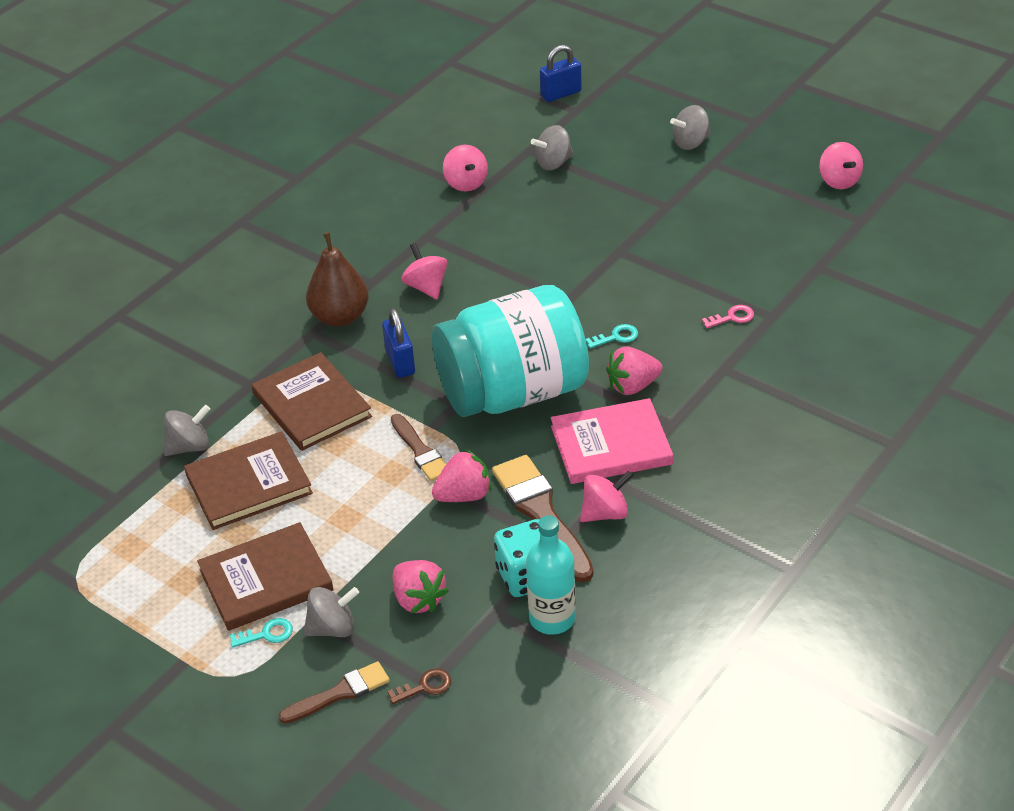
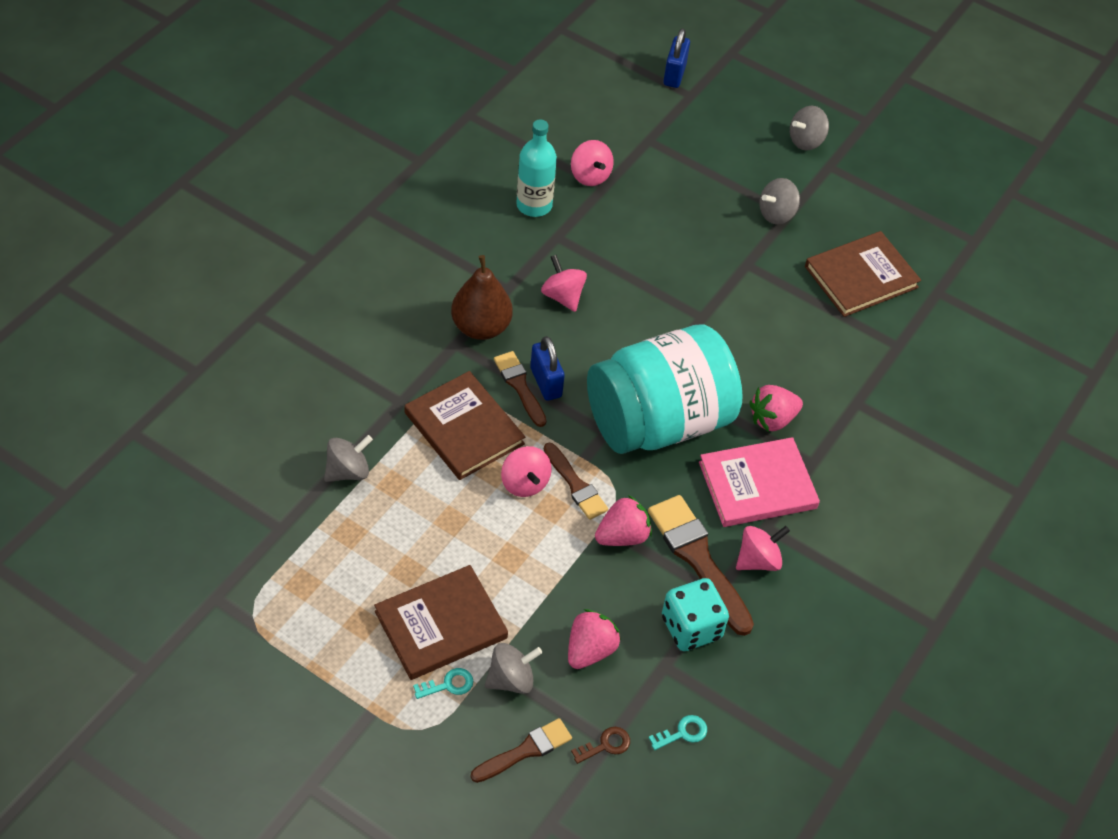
camera: 10 degrees left, 10 degrees up
brown book [184,431,313,530] -> brown book moved to [805,231,921,317]
pink strawberry [393,560,449,613] -> pink strawberry turned 105 degrees counterclockwise [568,609,621,669]
turquoise bottle [526,515,576,635] -> turquoise bottle moved to [516,119,557,217]
grey spinning top [531,125,574,170] -> grey spinning top moved to [759,178,800,225]
blue padlock [540,45,582,102] -> blue padlock turned 45 degrees counterclockwise [663,28,690,88]
turquoise key [586,324,638,349] -> turquoise key moved to [649,715,707,750]
pink key [702,305,754,328] -> none
pink spinning top [819,142,863,189] -> pink spinning top moved to [501,446,552,497]
none -> brown brush [494,351,546,427]

